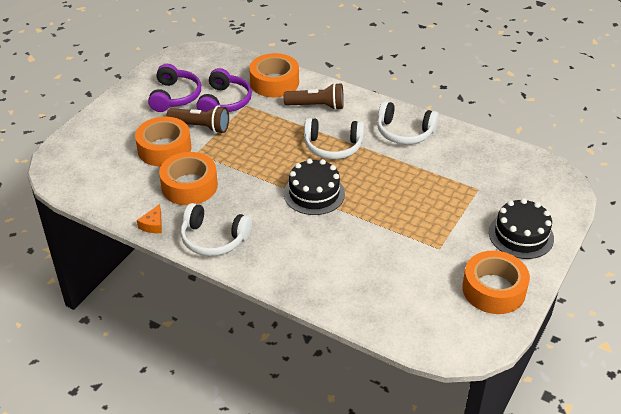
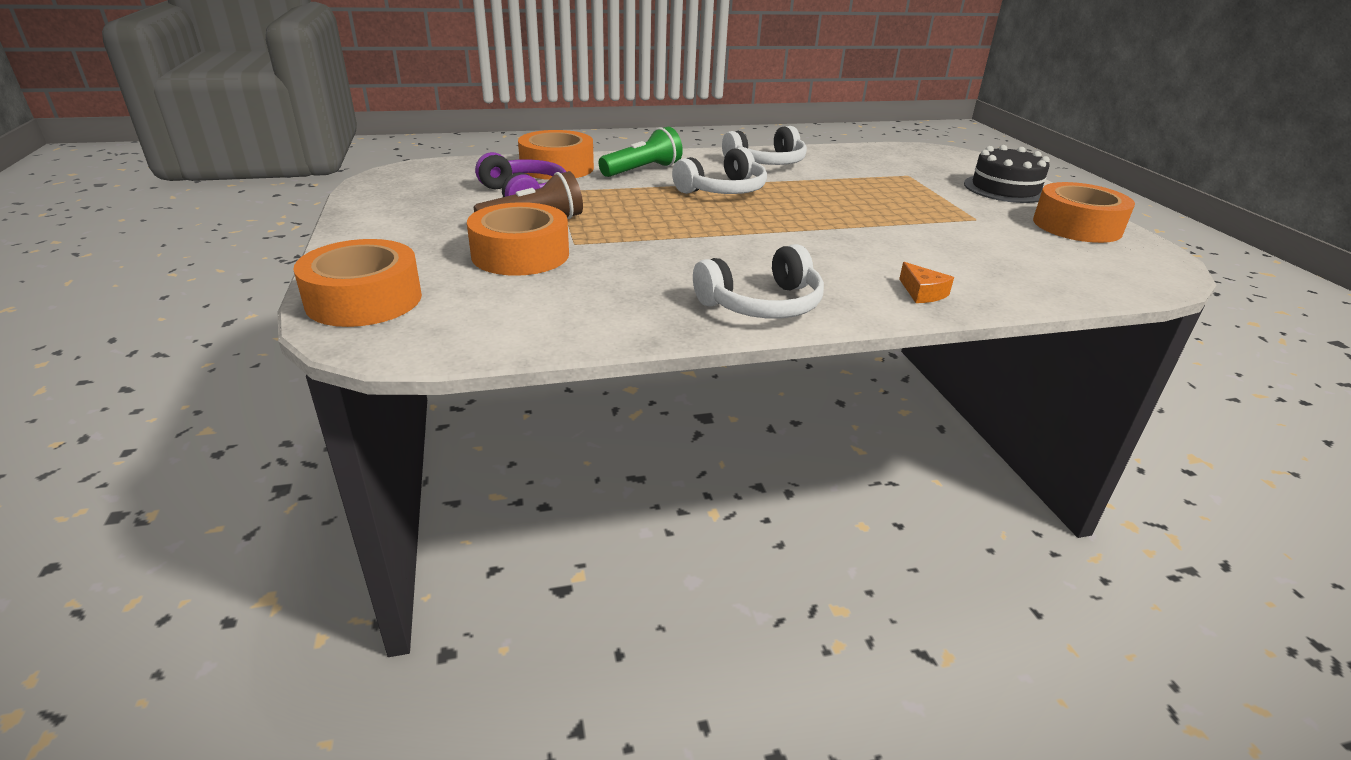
camera: 45 degrees left, 10 degrees down
orange cheese [137,204,162,233] -> orange cheese moved to [899,262,954,303]
purple headphones [148,64,201,112] -> none
orange tape [159,152,218,205] -> orange tape moved to [294,239,422,327]
brown flashlight [284,83,344,110] -> green flashlight [599,127,683,177]
black cake [284,159,345,215] -> none

